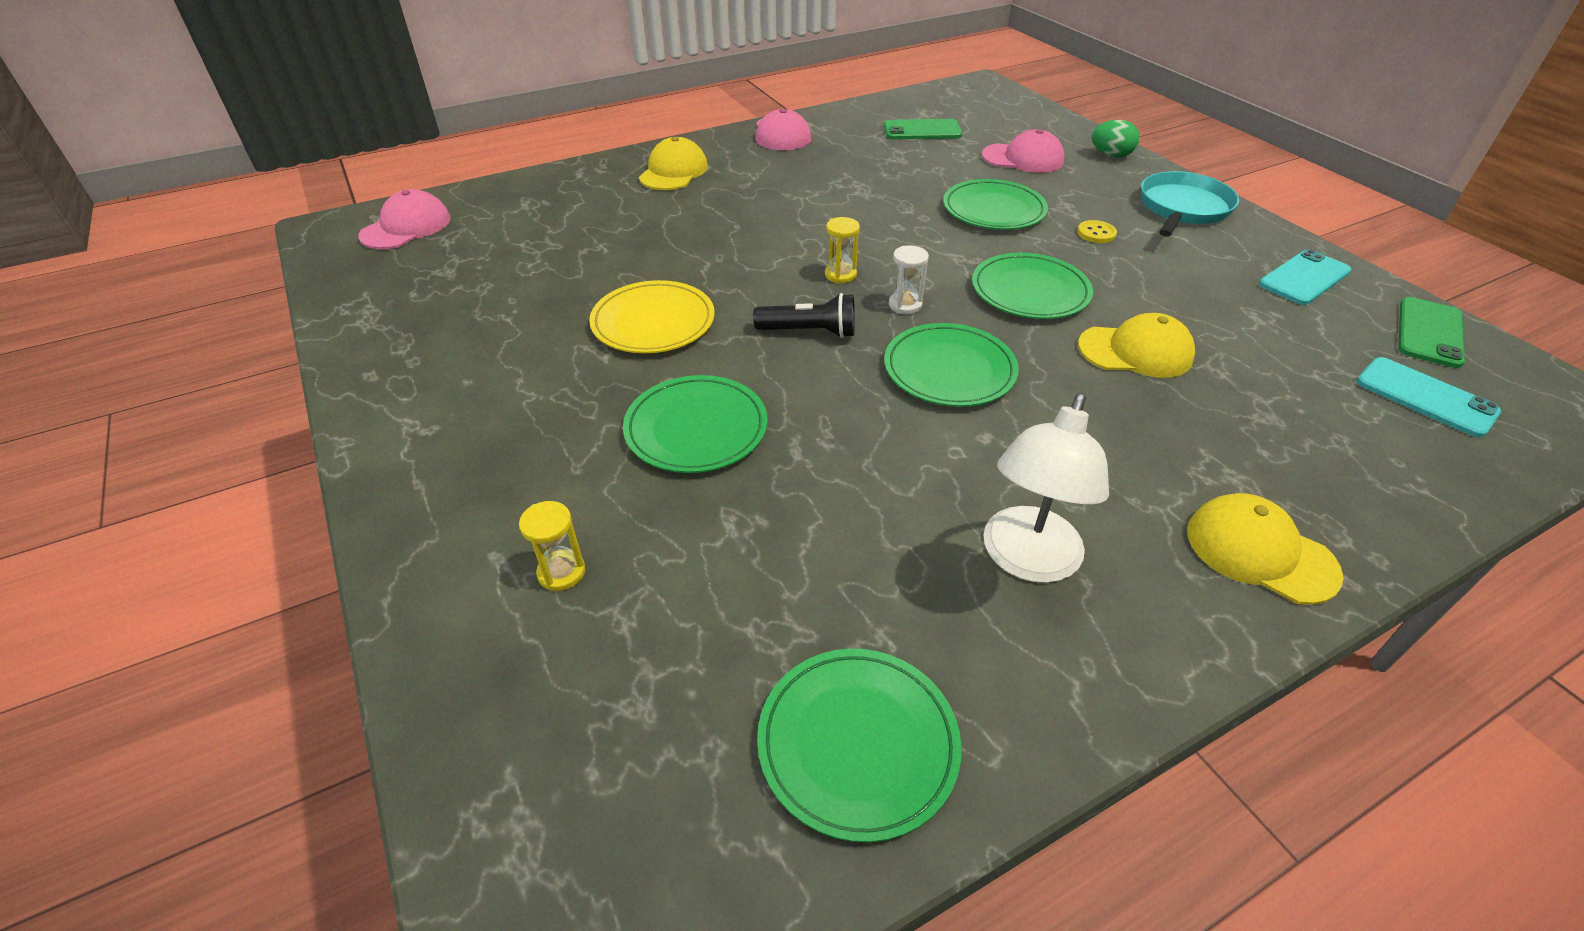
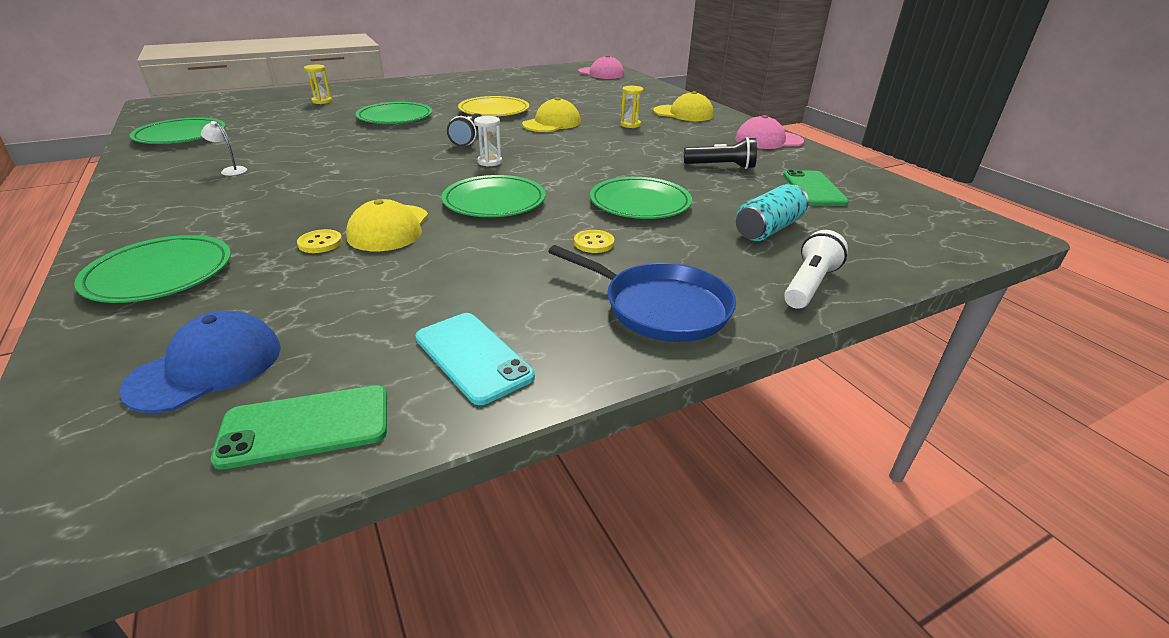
camera: 90 degrees right, 10 degrees down
yellow hourglass [825,217,860,283] -> yellow hourglass moved to [620,86,644,128]
green plate [884,323,1019,407] -> green plate moved to [74,235,231,303]
pink cap [982,129,1064,173] -> turquoise can [736,184,809,241]
white lamp [983,394,1109,583] -> white lamp [201,121,247,176], size x0.41
green egg [1091,120,1140,157] -> white flashlight [784,230,848,309]
turquoise pan [1141,171,1239,237] -> blue pan [548,245,736,342]
yellow cap [1187,493,1344,605] -> yellow cap moved to [522,97,581,132]
turquoise phone [1356,357,1501,438] -> blue cap [119,311,281,413]
green phone [1398,297,1465,368] -> green phone turned 45 degrees counterclockwise [211,385,387,470]
none -> yellow button [297,229,342,253]
none -> black flashlight [684,137,757,169]

